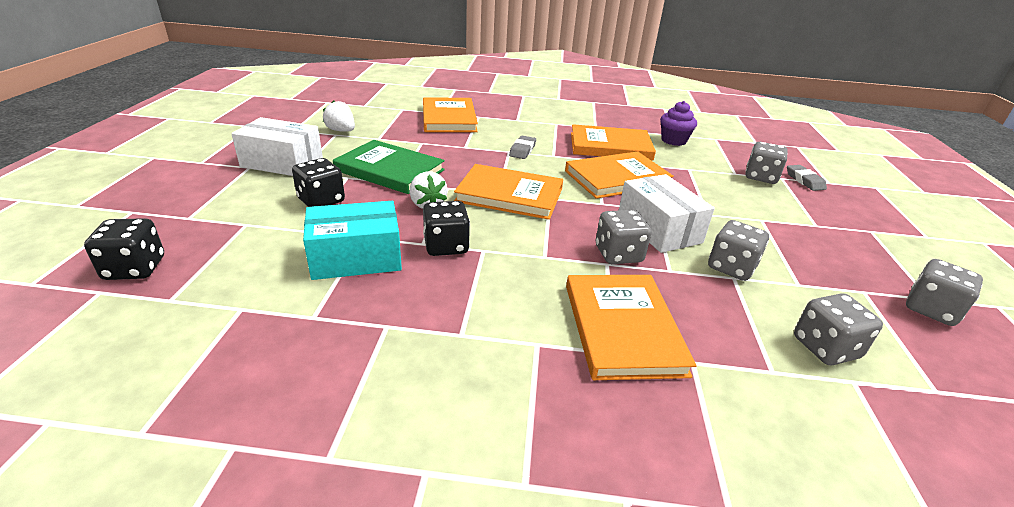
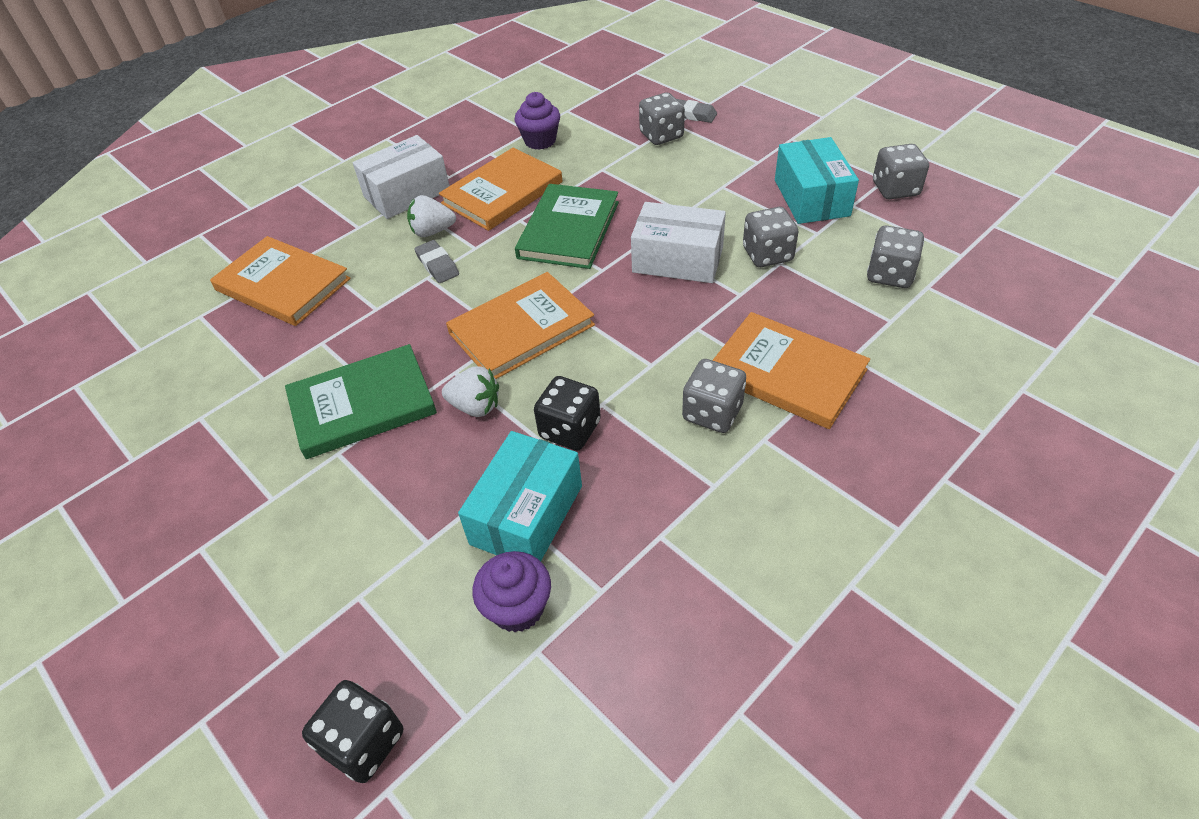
camera: 45 degrees left, 15 degrees up
white box [231,117,323,176] -> white box moved to [353,135,449,219]
black dice [292,158,345,207] -> none
white strawberry [323,101,355,132] -> white strawberry moved to [407,195,456,237]
orange book [565,151,674,199] -> green book [515,184,619,269]
grey dice [596,210,652,264] -> grey dice moved to [682,359,746,433]
none -> purple cupcake [472,551,551,633]
none -> turquoise box [775,137,859,224]

